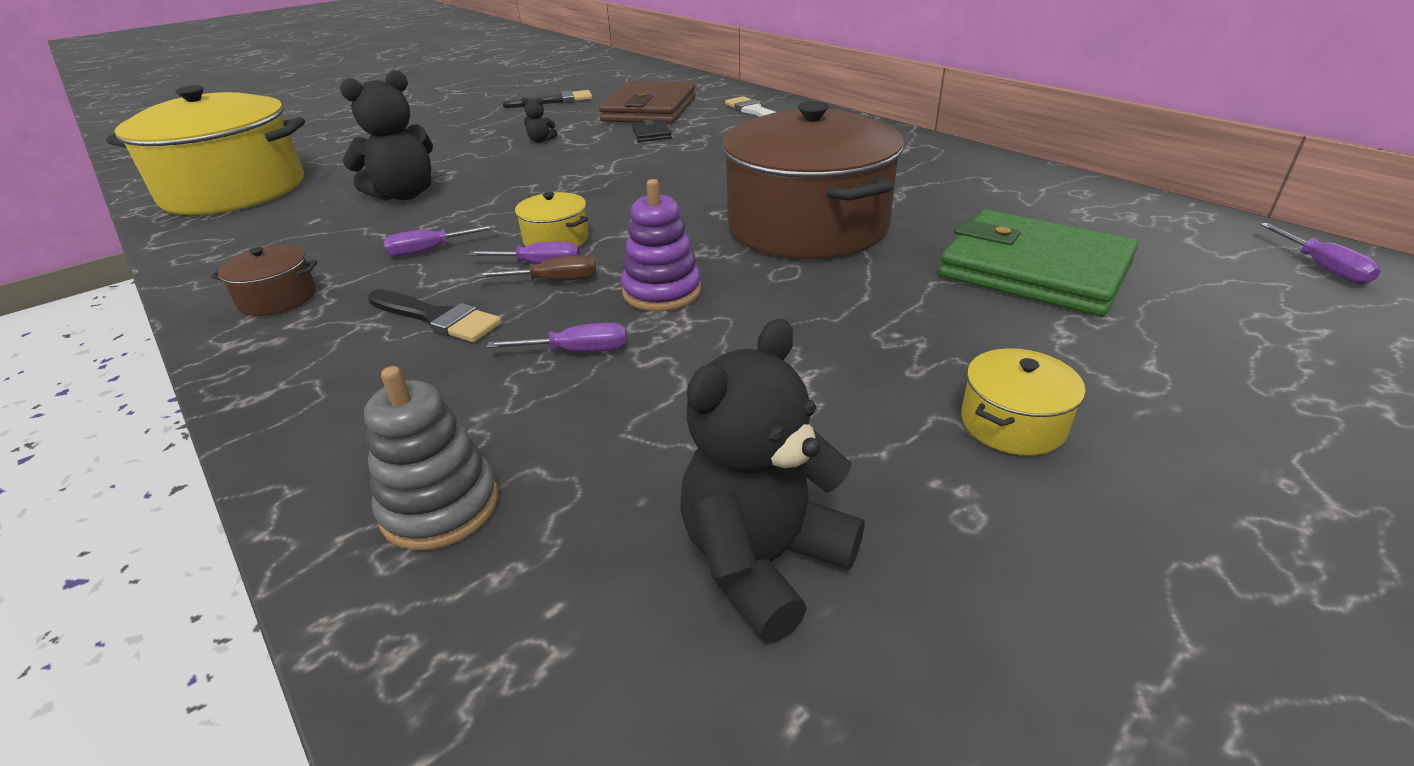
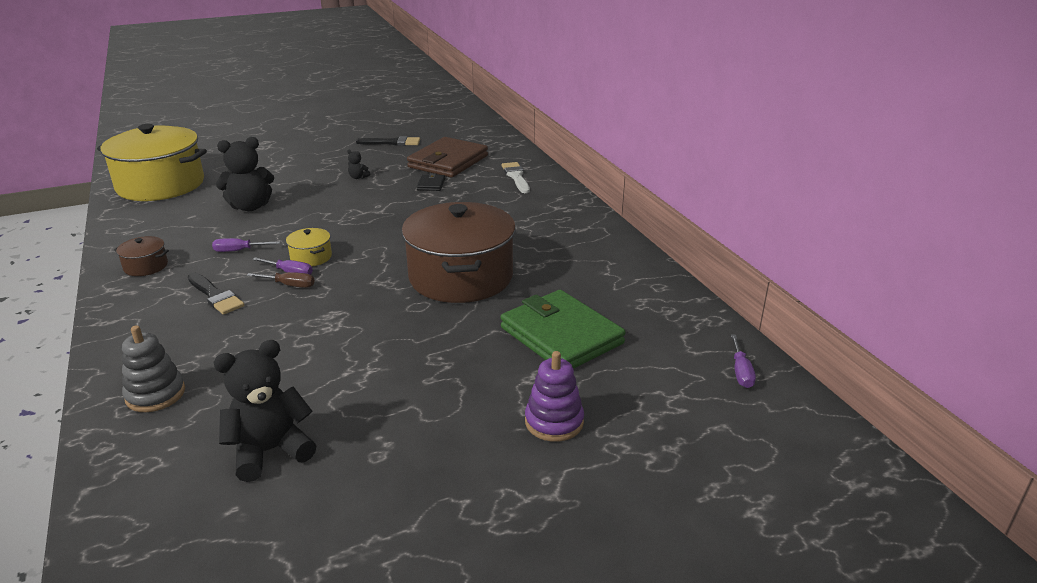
camera: 15 degrees right, 5 degrees down
purple screwdriver [487,322,627,352] -> none
purple stacking toy [621,179,701,312] -> purple stacking toy moved to [525,351,584,442]
yellow pot [961,348,1085,456] -> none

